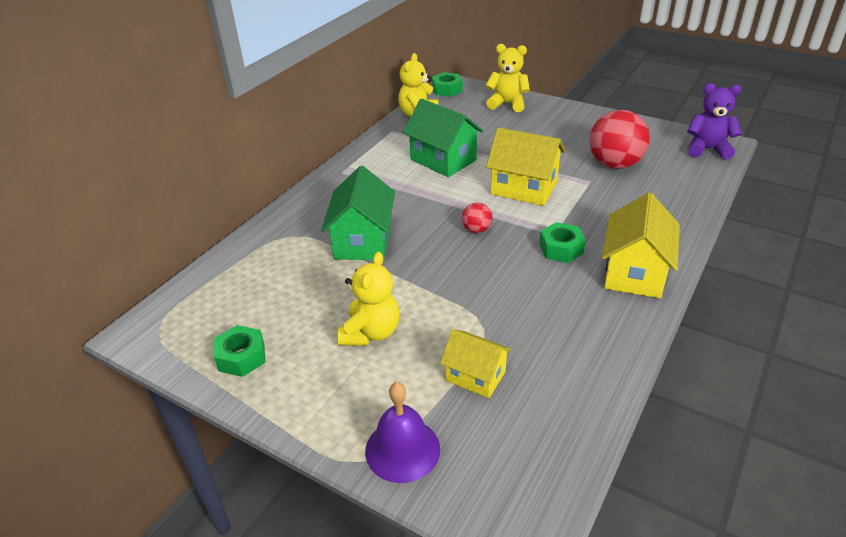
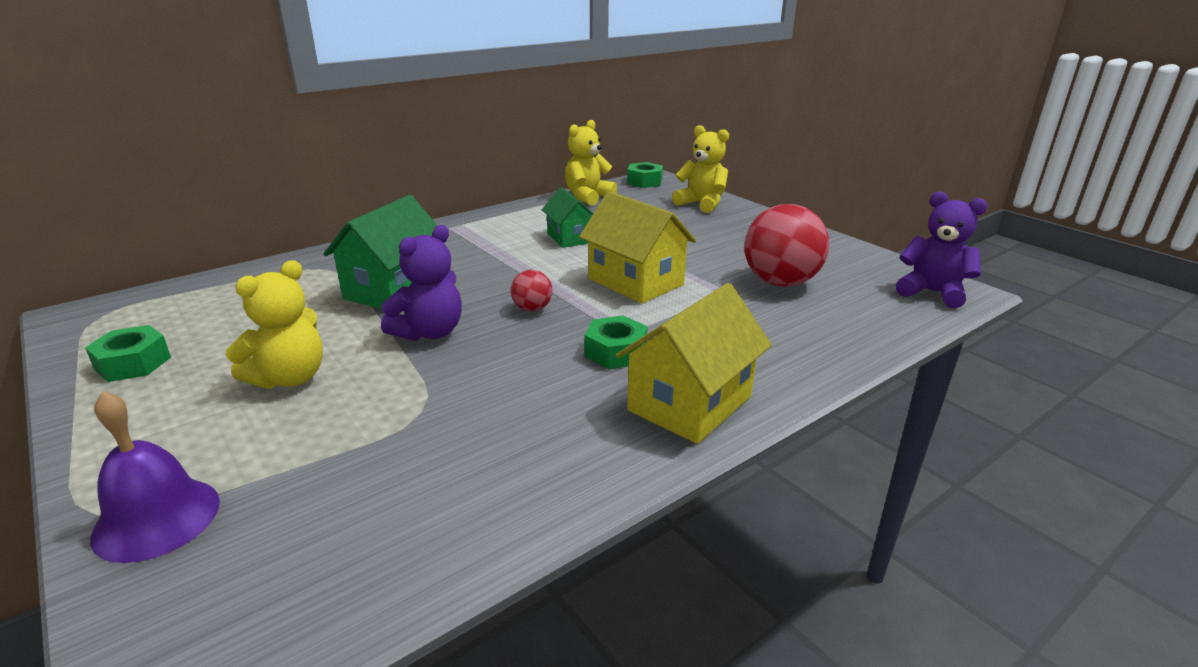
camera: 20 degrees right, 10 degrees down
green house [403,98,483,177] -> green house [542,187,593,248], size x0.63
yellow house [440,329,512,398] -> none
none -> purple teddy bear [381,225,462,341]

